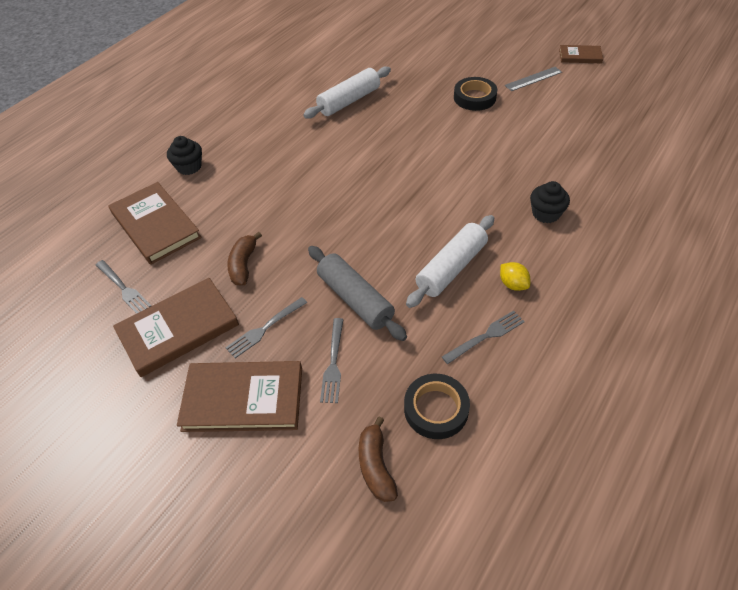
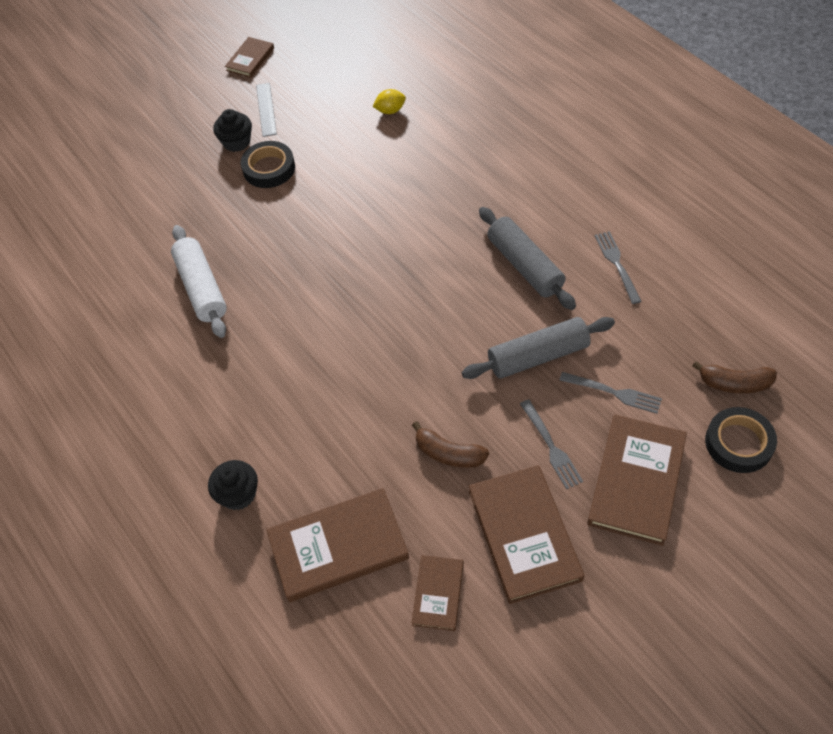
camera: 70 degrees left, 5 degrees up
grey fork [96,260,151,314] -> brown book [411,555,464,631]
black tape [404,374,470,439] -> black tape moved to [705,407,777,473]
white rolling pin [406,215,494,308] -> grey rolling pin [479,207,576,310]
yellow lemon [500,262,530,291] -> yellow lemon moved to [372,89,406,114]
black cupcake [530,181,570,223] -> black cupcake moved to [213,109,252,152]

